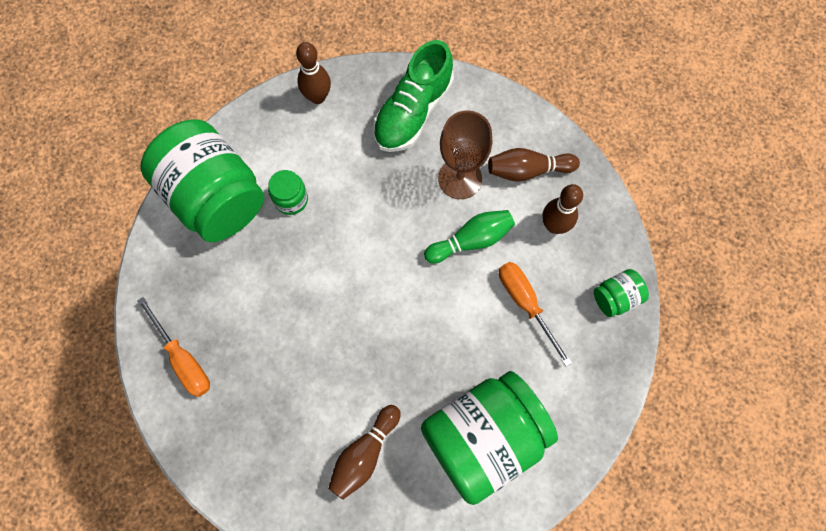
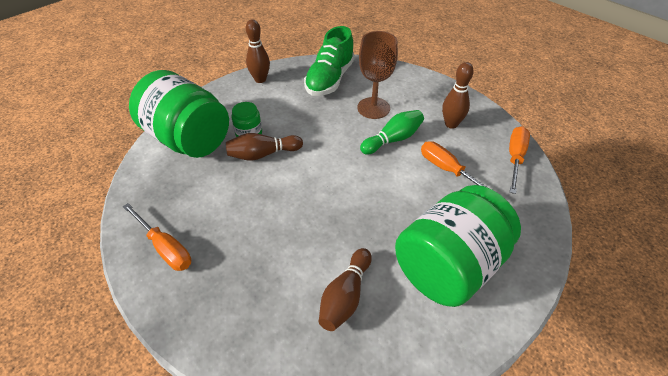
camera: 10 degrees left, 25 degrees down
brown bowling pin [488,148,580,182] -> brown bowling pin moved to [226,133,303,161]
green jar [594,269,649,317] -> orange screwdriver [509,126,530,194]

